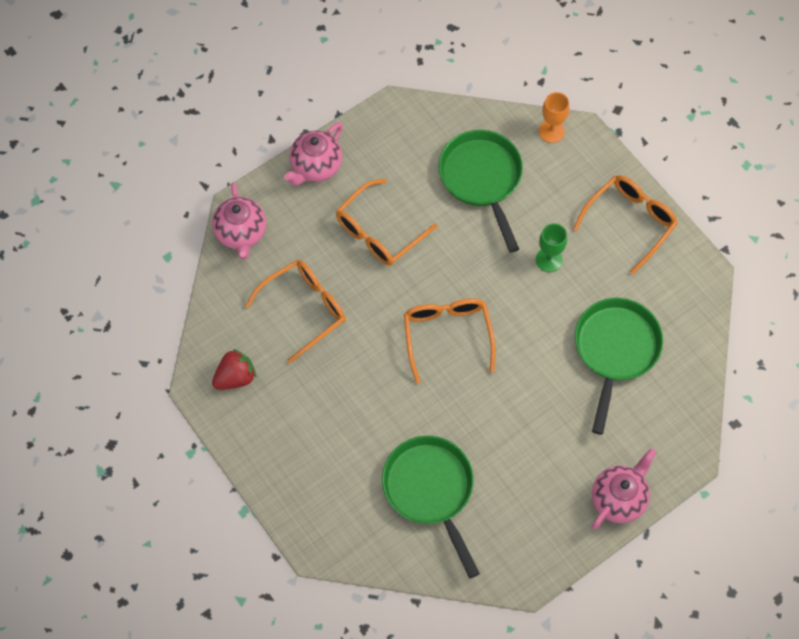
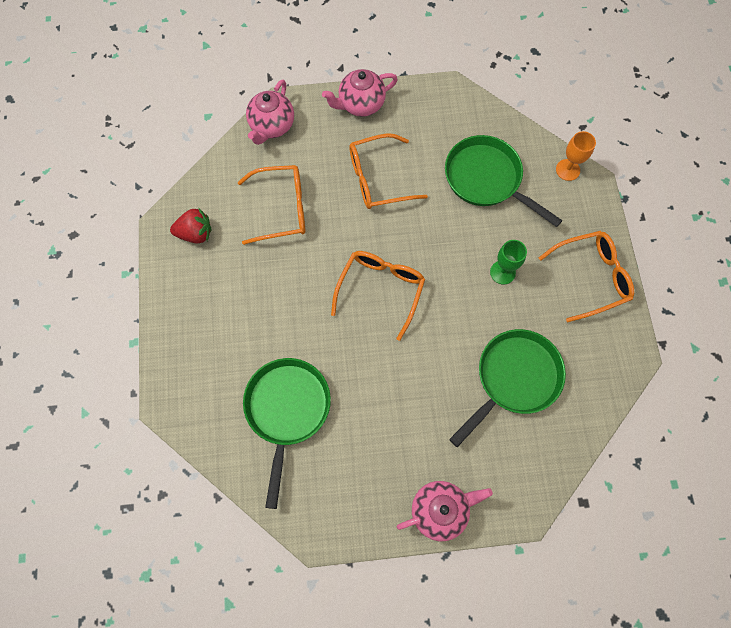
camera: 30 degrees right, 5 degrees up
green pan [438,130,523,253] -> green pan turned 60 degrees counterclockwise [445,135,563,227]

